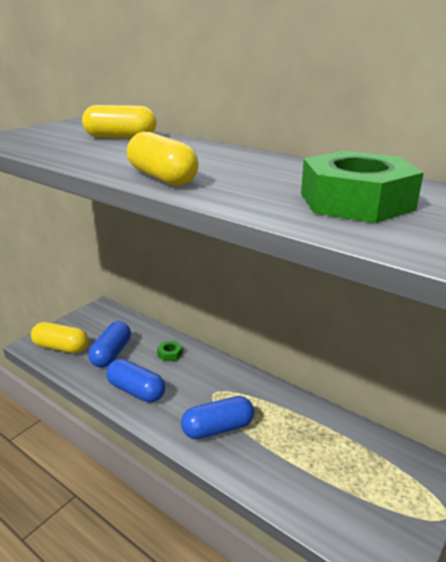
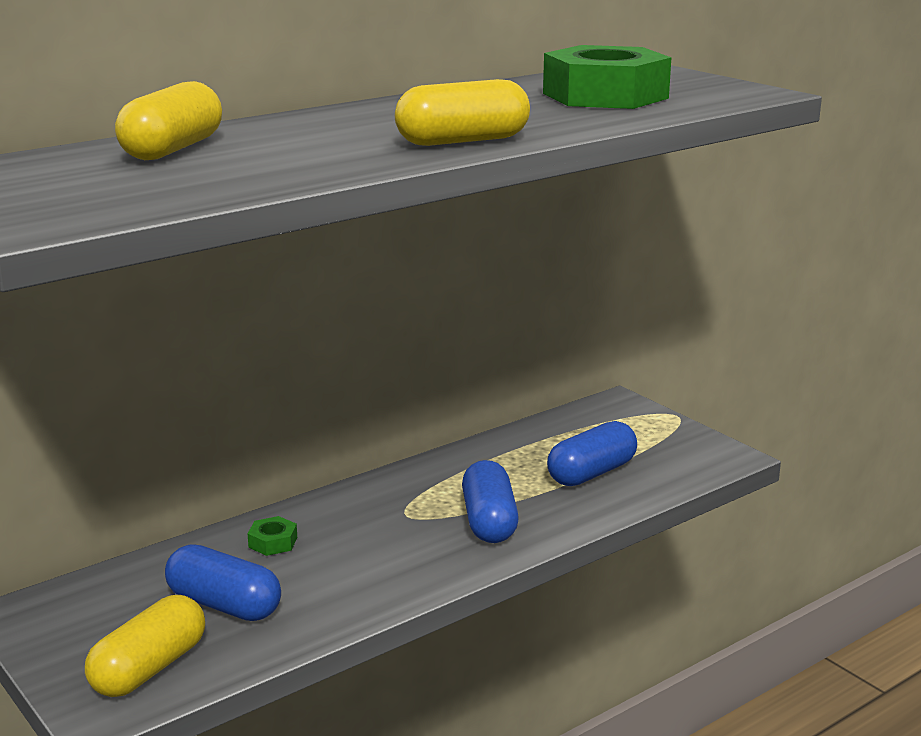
camera: 75 degrees left, 5 degrees down
blue capsule [106,359,165,403] -> blue capsule moved to [547,421,637,486]

